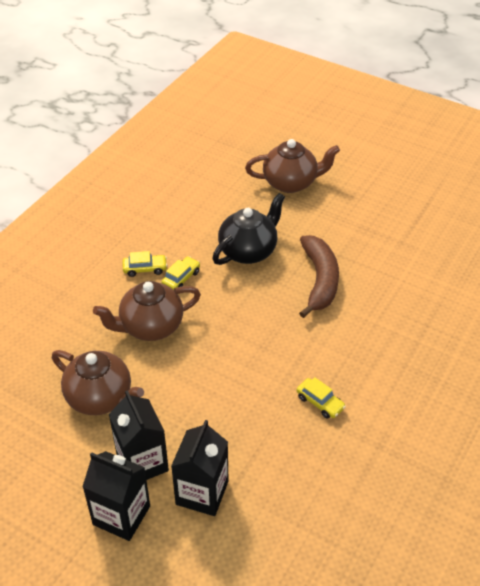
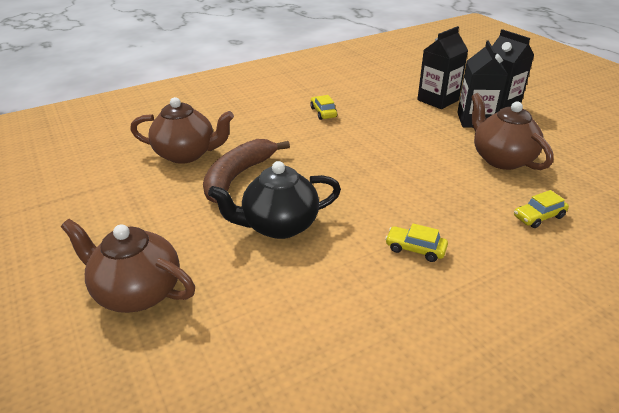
camera: 150 degrees left, 10 degrees down
brown teapot [93,281,201,341] -> brown teapot moved to [130,97,234,164]
yellow car [162,256,200,290] -> yellow car moved to [514,190,569,228]

